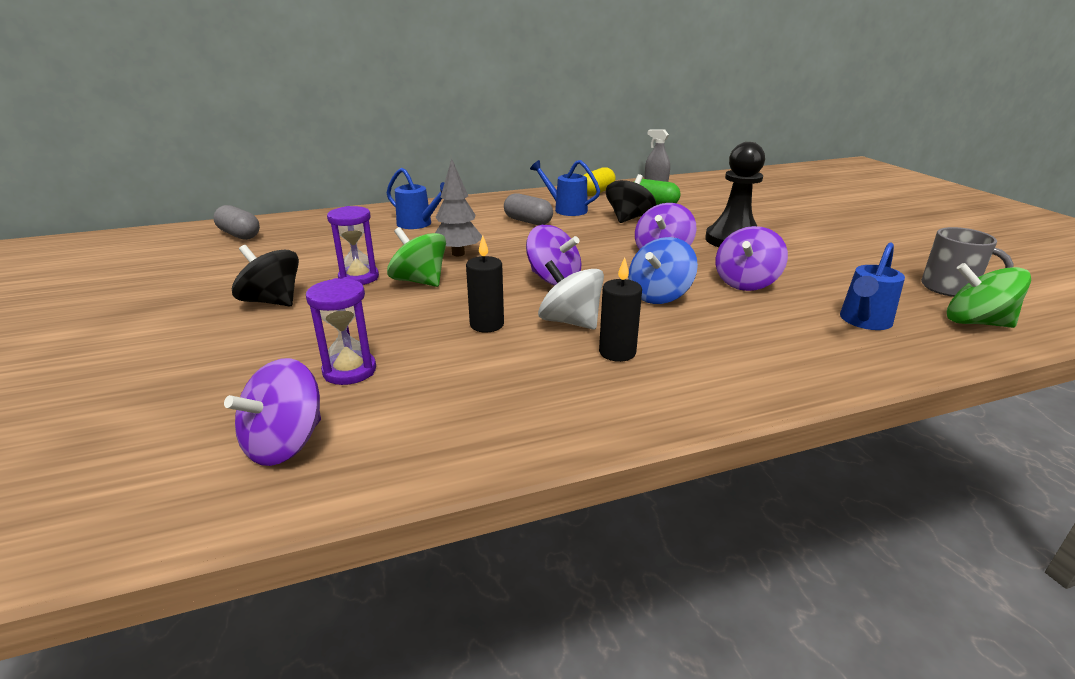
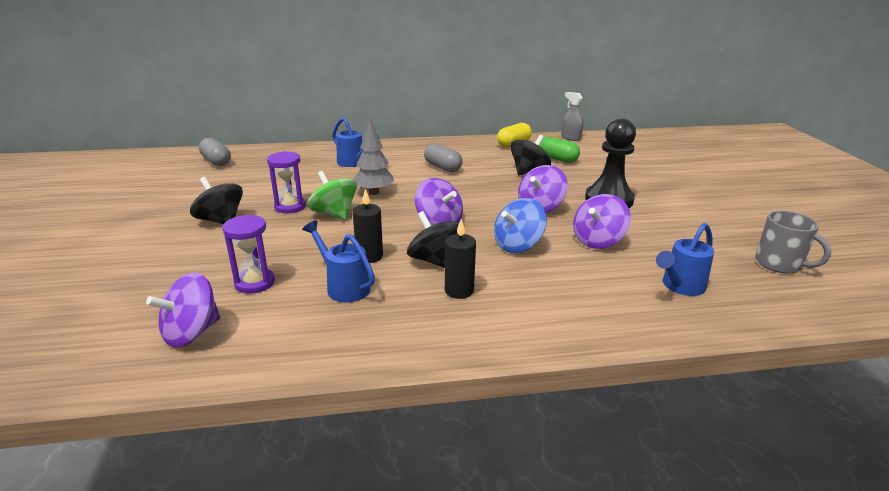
camera: 10 degrees right, 0 degrees up
blue watering can [530,160,600,216] -> blue watering can moved to [302,221,375,303]
white spinning top [538,260,604,330] -> black spinning top [407,211,459,268]
green spinning top [947,263,1031,328] -> none

